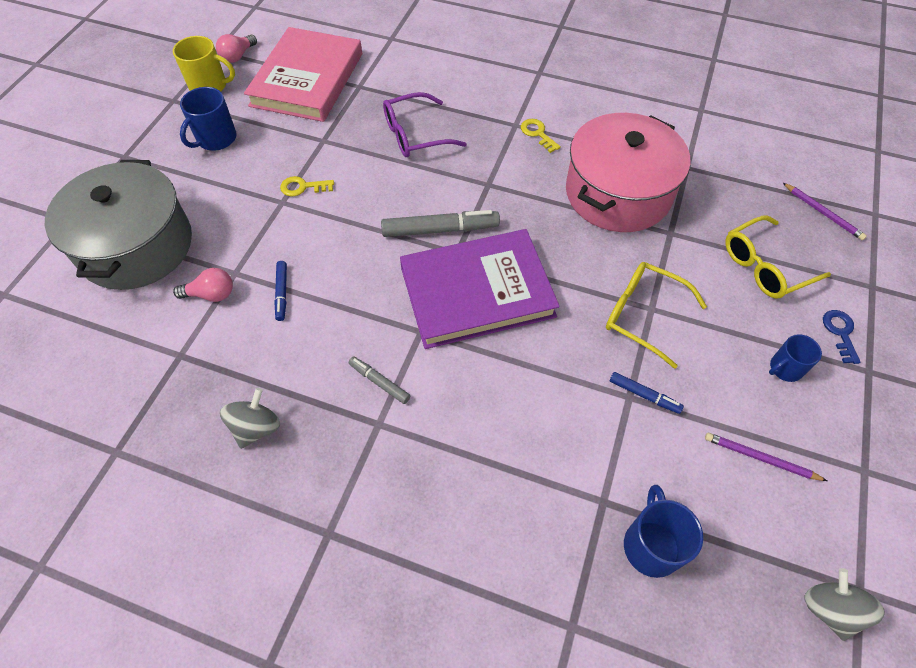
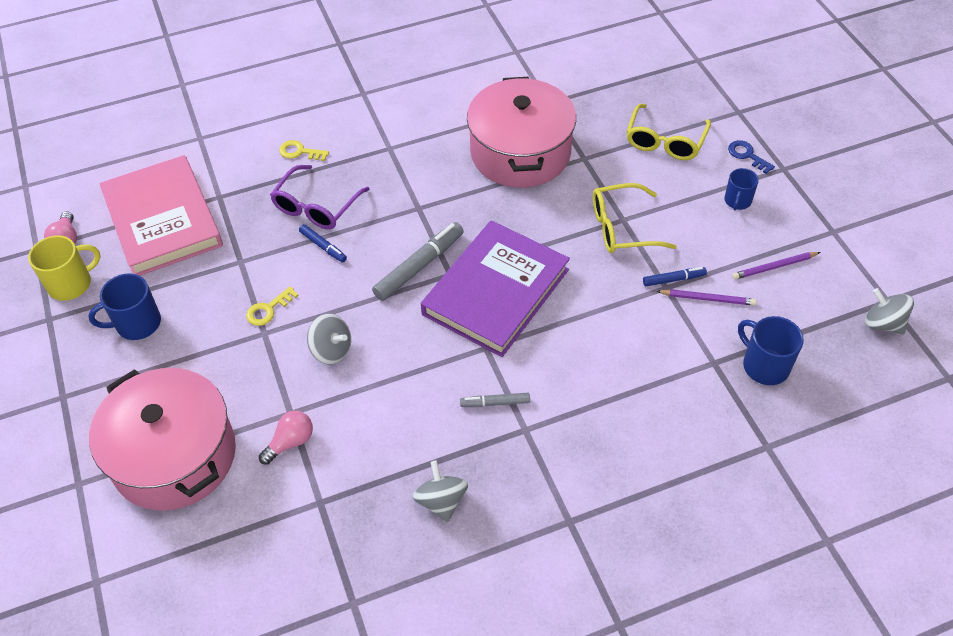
camera: 40 degrees left, 5 degrees down
grey pot [45,160,192,290] -> pink pot [89,368,236,511]
blue mug [180,87,236,151] -> blue mug turned 75 degrees clockwise [88,273,161,340]
blue marker [274,261,287,321] -> blue marker moved to [299,224,347,263]
yellow key [521,119,561,153] -> yellow key moved to [279,140,329,161]
purple pencil [783,183,867,241] -> purple pencil moved to [656,289,757,306]
none -> grey spinning top [307,313,351,365]

